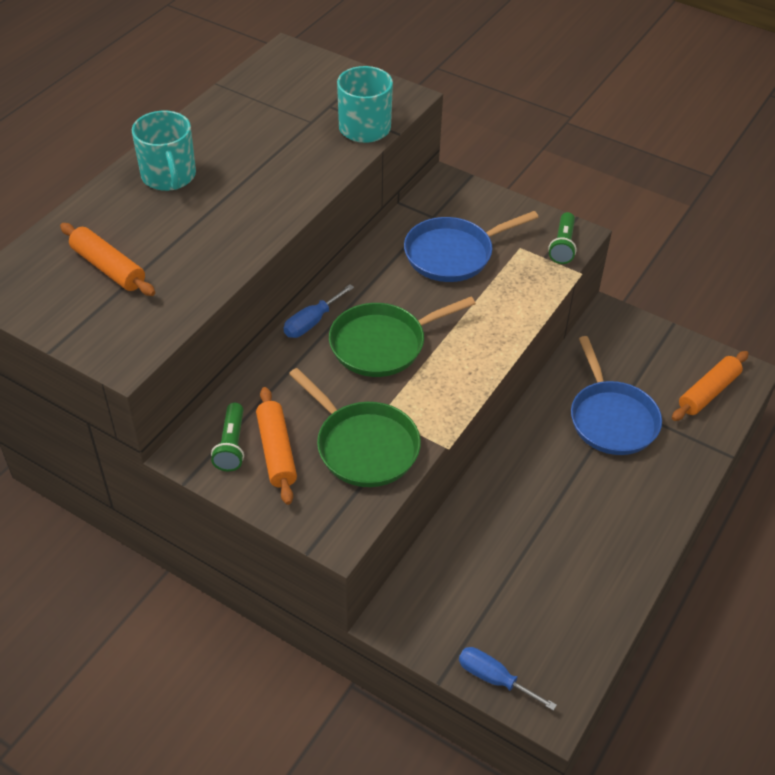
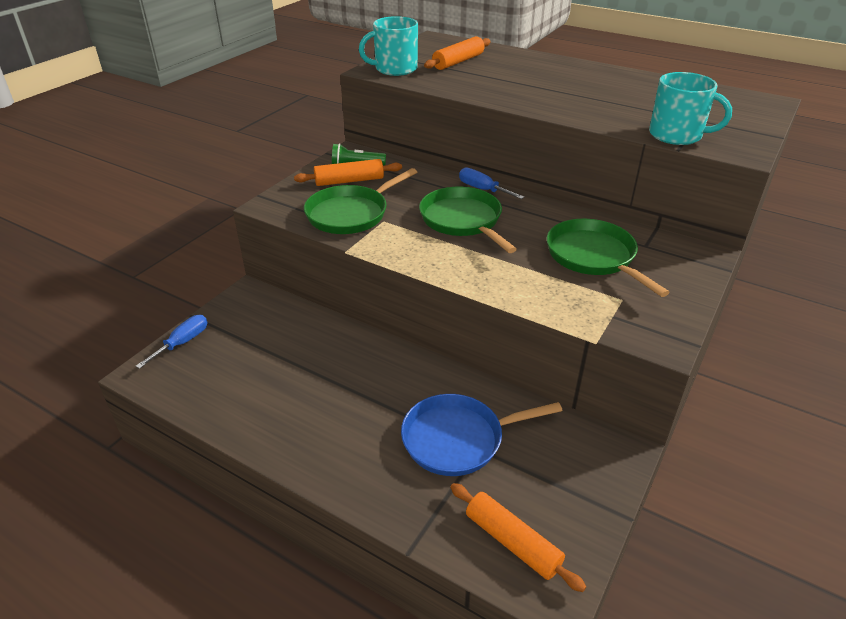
camera: 90 degrees right, 10 degrees down
turquoise mug [132,111,196,191] -> turquoise mug moved to [359,16,418,76]
blue pan [404,211,539,282] -> green pan [547,219,670,297]
green flashlight [548,212,577,264] -> none

